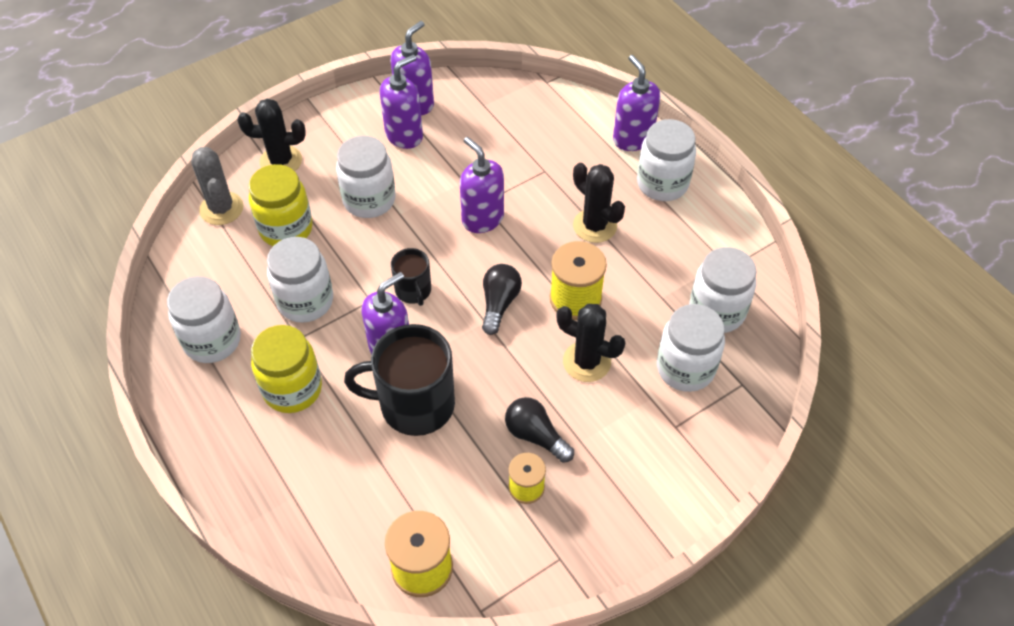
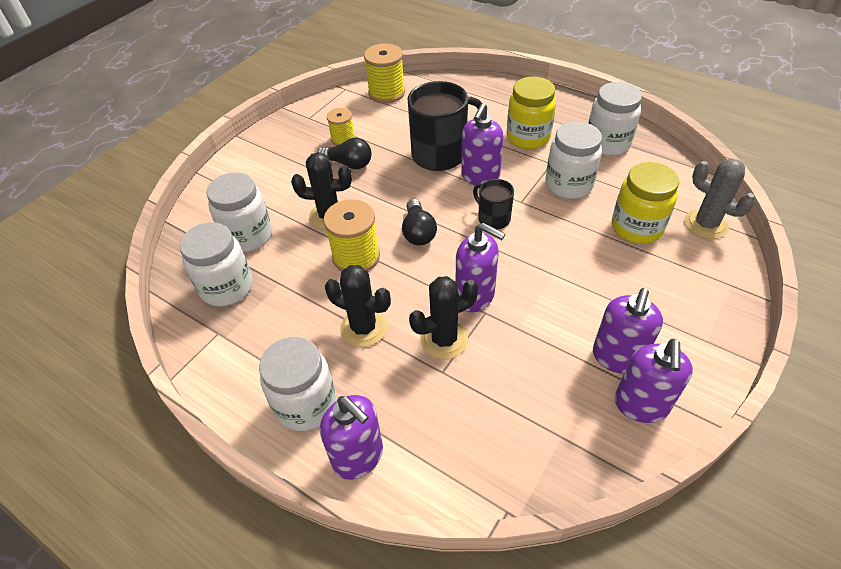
camera: 160 degrees right, 5 degrees down
black cactus [237,98,306,171] -> black cactus moved to [409,276,478,359]
white jar [336,136,396,218] -> none

